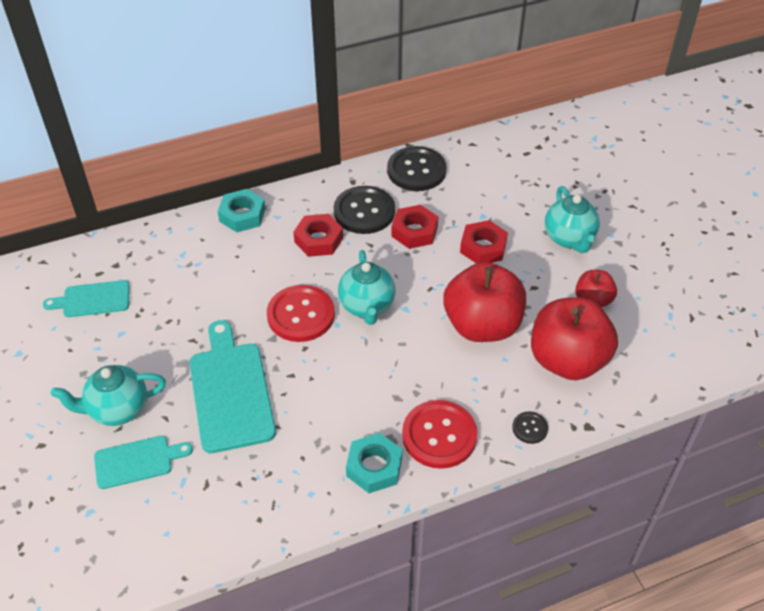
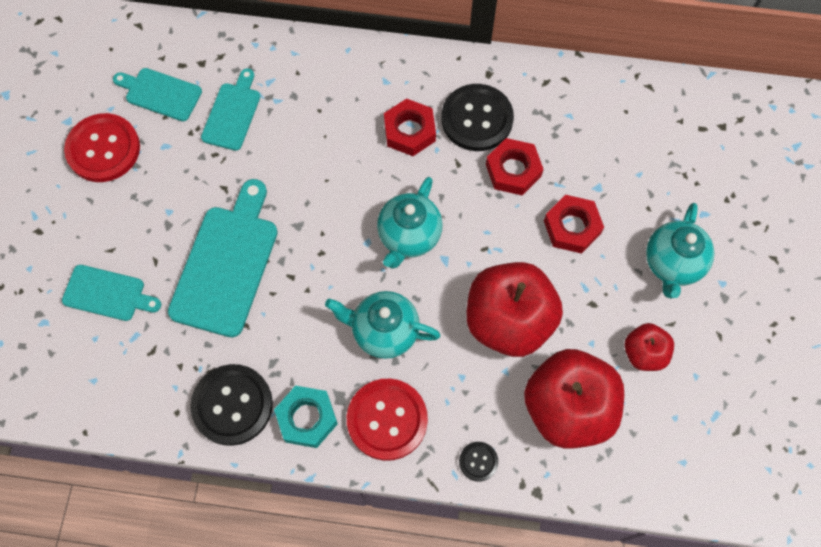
camera: 30 degrees right, 20 degrees up
turquoise teapot [51,365,166,426] -> turquoise teapot moved to [325,291,441,359]
turquoise nut [218,189,266,232] -> none
red button [267,285,335,342] -> red button moved to [64,113,140,182]
black button [387,146,447,191] -> black button moved to [190,364,273,446]
none -> turquoise cutting board [201,68,260,151]

